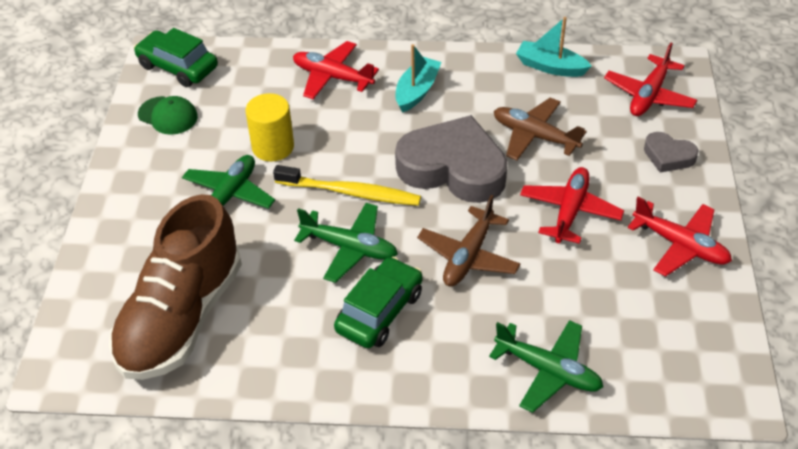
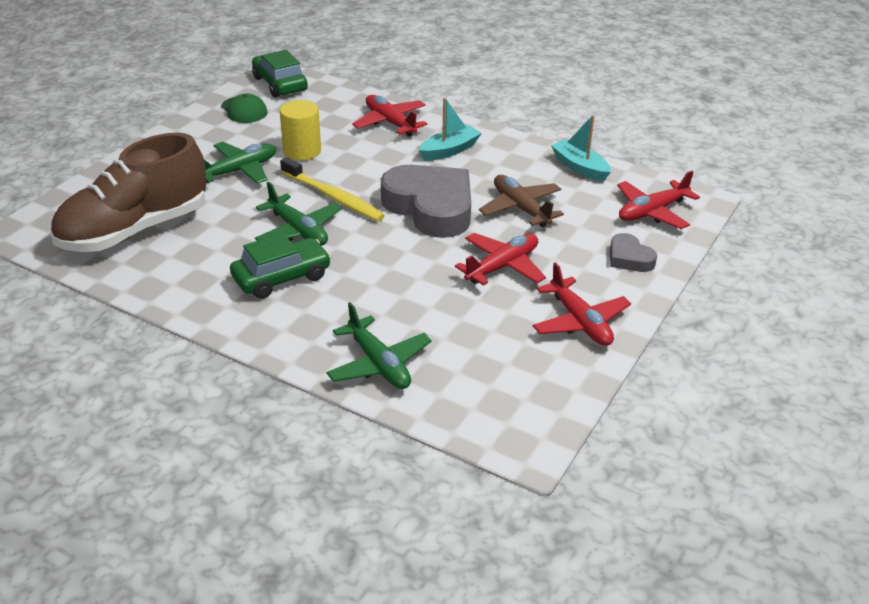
camera: 25 degrees right, 10 degrees down
brown plane [417,195,521,286] -> none

